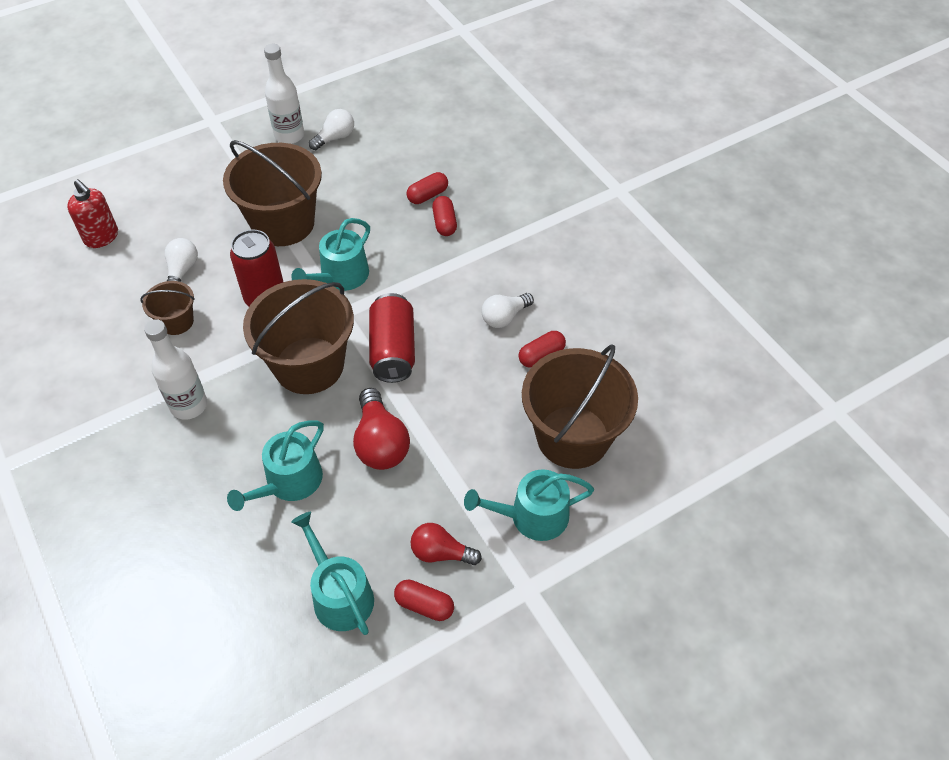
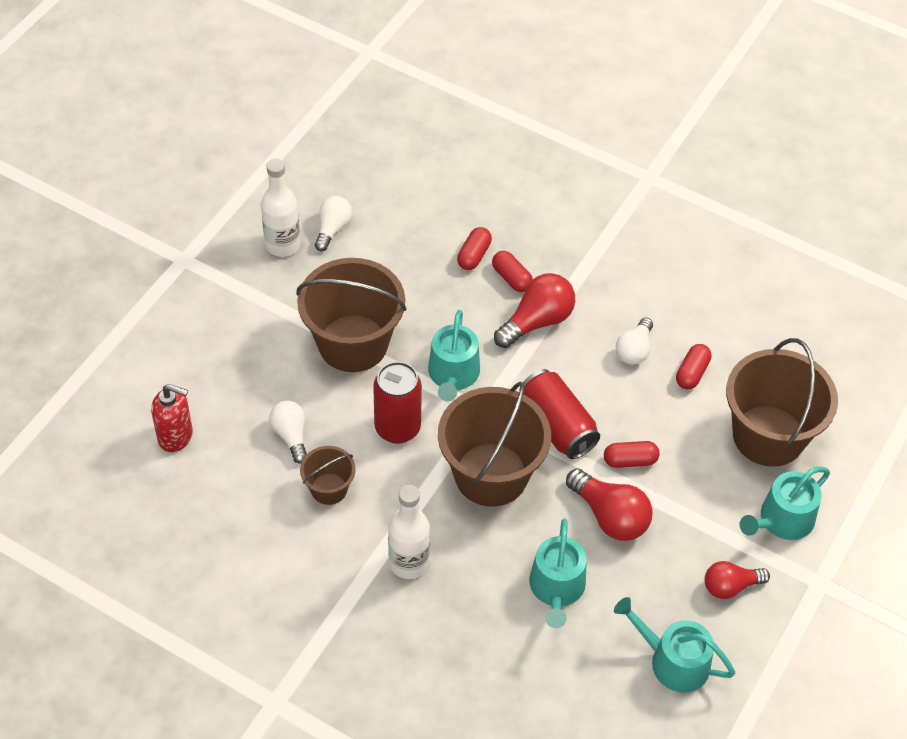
camera: 30 degrees left, 0 degrees up
red capsule [394,580,454,621] -> red capsule moved to [604,441,660,468]
none -> red light bulb [494,273,575,348]

